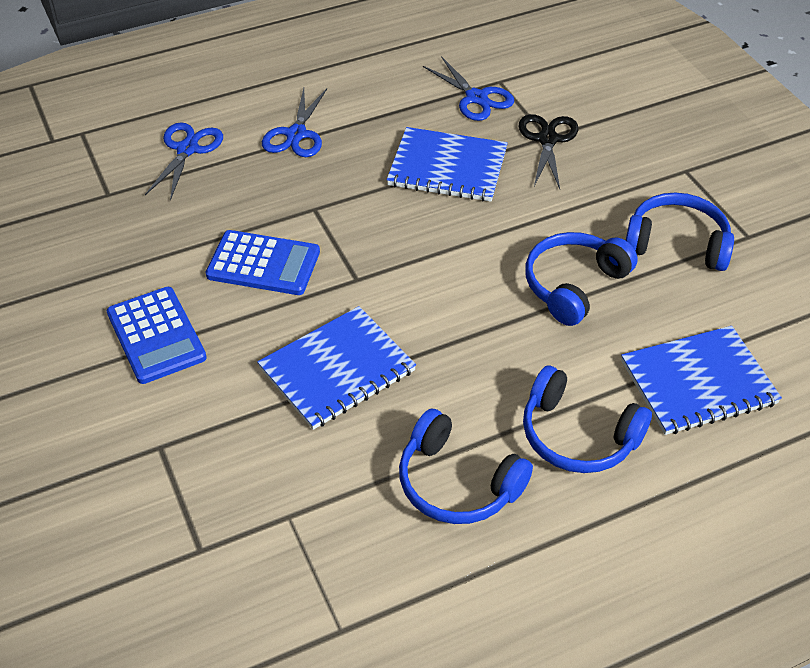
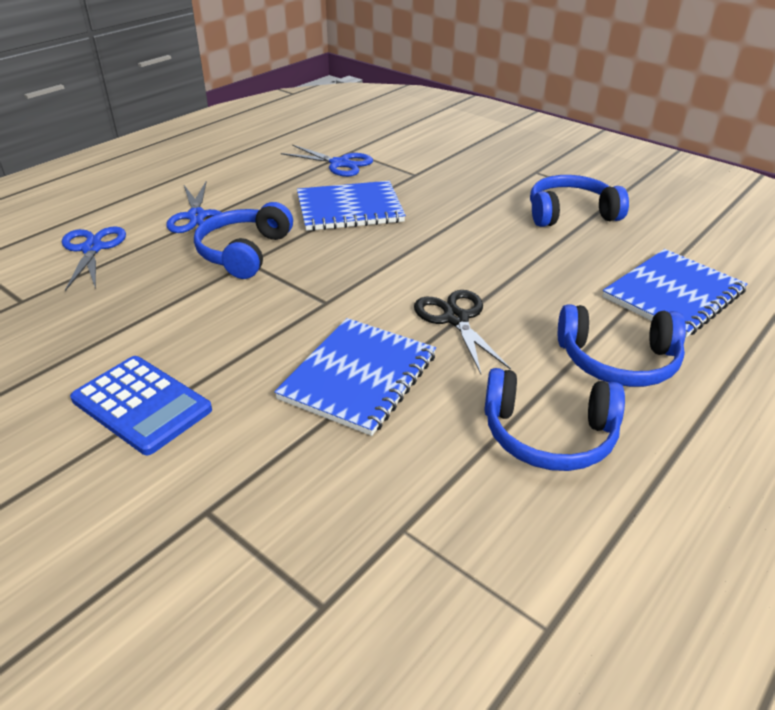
camera: 25 degrees left, 10 degrees down
blue calculator [206,230,320,295] -> none
black scissors [519,114,578,189] -> black scissors moved to [414,290,511,374]
blue headphones [525,232,638,326] -> blue headphones moved to [194,202,293,279]

